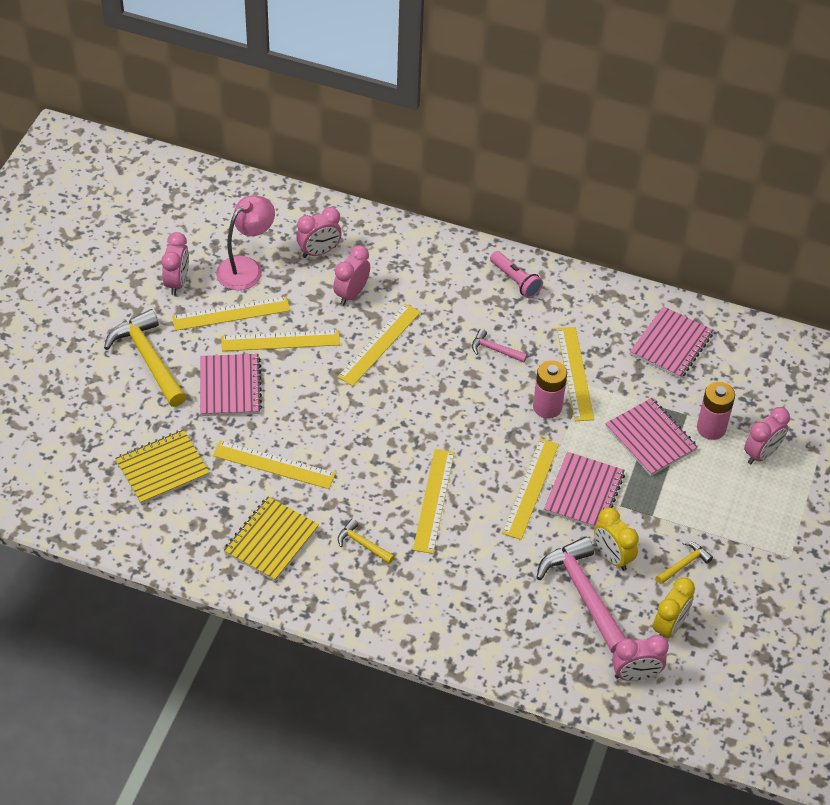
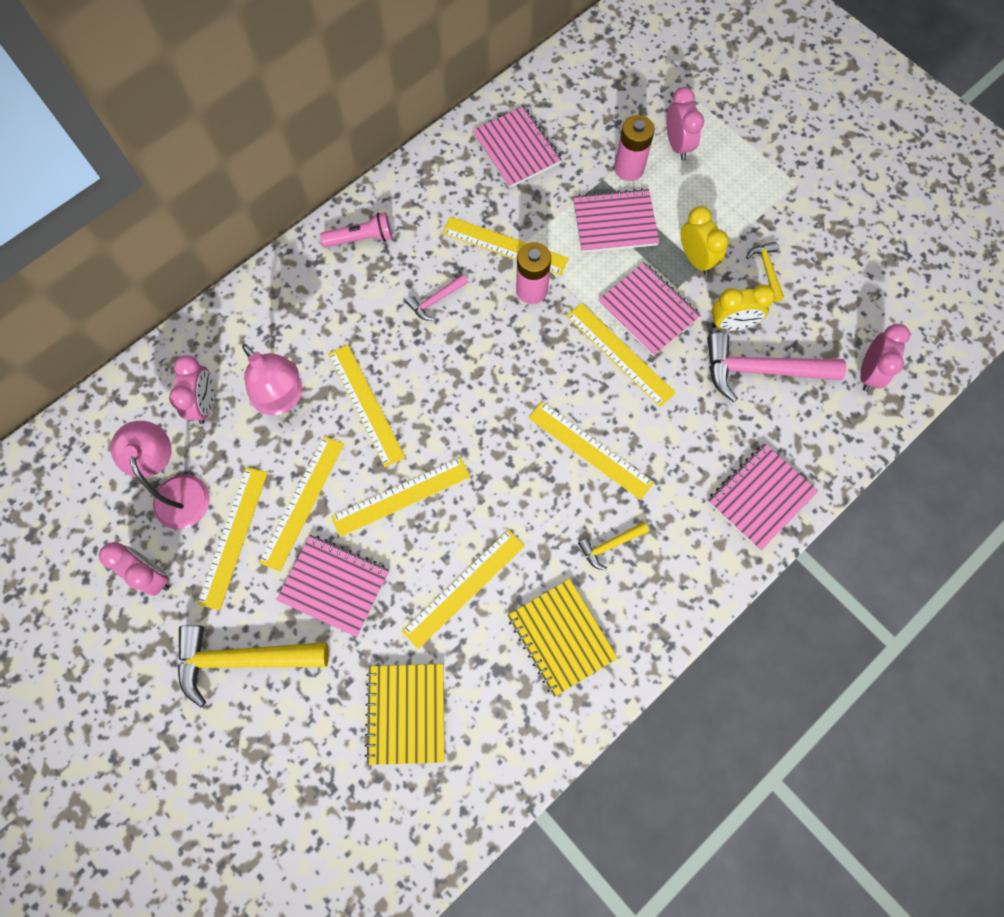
camera: 60 degrees left, 20 degrees up
pink clock [333,245,370,305] -> pink lamp [242,344,302,415]
yellow clock [653,578,695,638] -> yellow clock moved to [681,206,729,275]
none -> yellow ruler [331,457,470,537]
none -> pink notebook [708,444,818,551]

